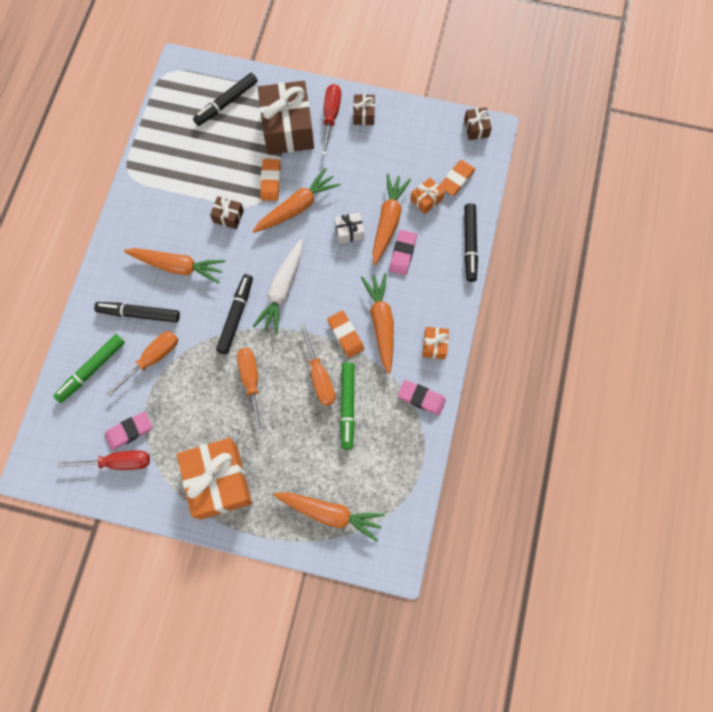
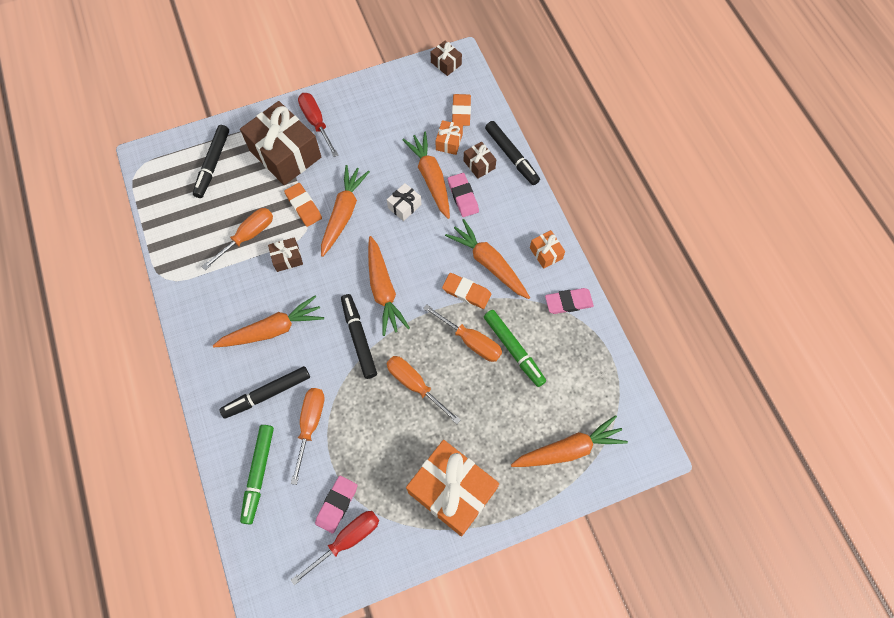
camera: 35 degrees left, 5 degrees down
white carrot [253,239,303,334] -> orange carrot [368,236,410,336]
brown gift [353,94,375,125] -> brown gift moved to [464,141,496,179]
none -> orange screwdriver [202,208,273,270]

